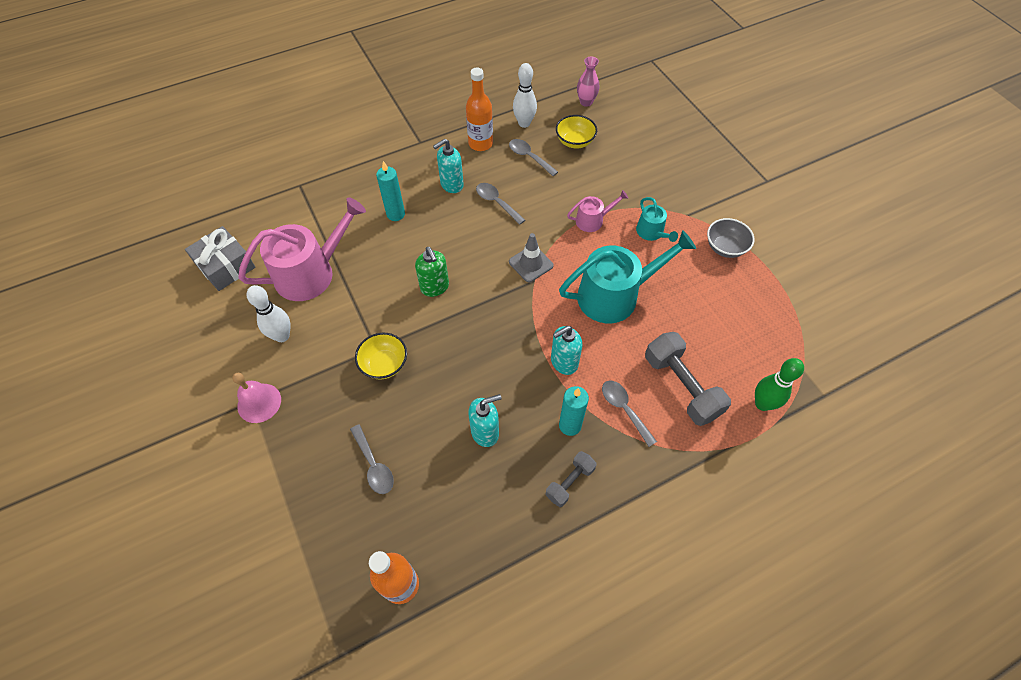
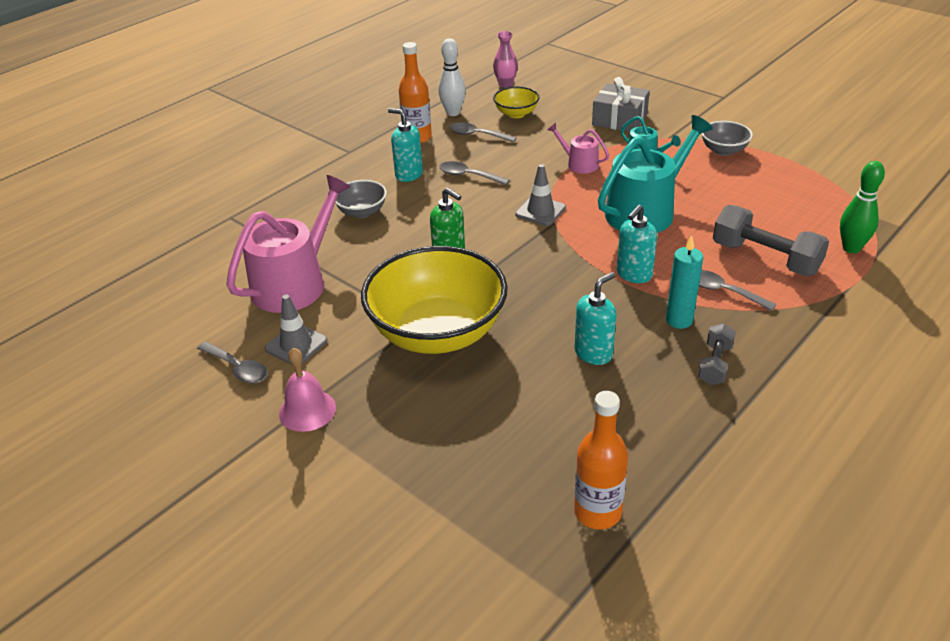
camera: 20 degrees left, 20 degrees down
grey gift [185,226,255,291] -> grey gift moved to [592,77,650,132]
white bowling pin [247,285,290,342] -> grey traffic cone [265,295,327,365]
grey spoon [350,424,394,494] -> grey spoon moved to [197,342,268,384]
yellow bowl [355,333,407,379] -> yellow bowl [361,246,508,354], size x2.23
turquoise candle [376,161,405,221] -> grey bowl [335,180,387,218]
turquoise soap dispenser [433,139,464,193] -> turquoise soap dispenser turned 90 degrees clockwise [388,108,423,182]
pink watering can [567,190,628,232] -> pink watering can turned 105 degrees counterclockwise [548,123,609,174]

